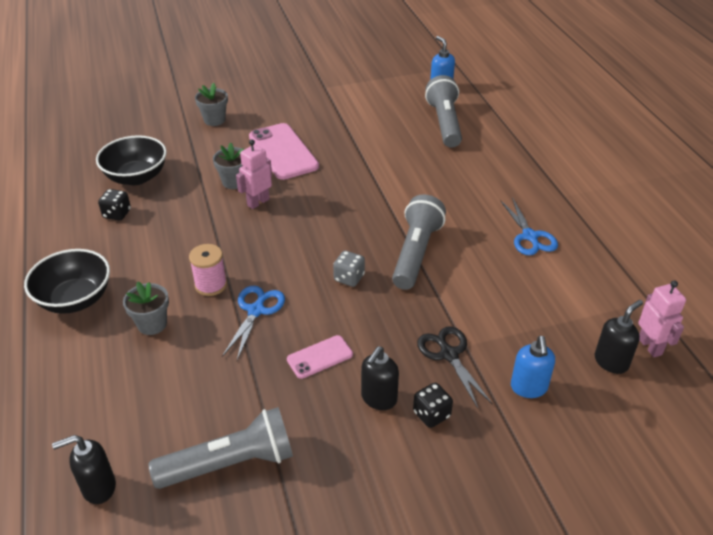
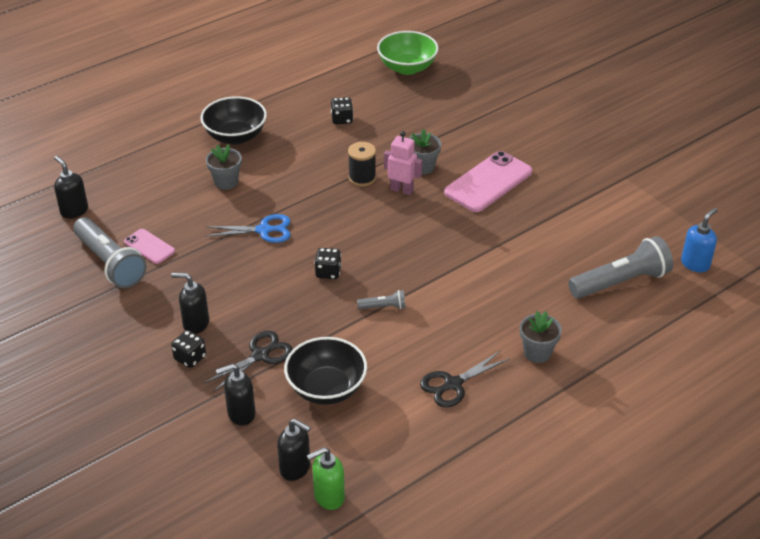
camera: 70 degrees right, 0 degrees up
black bowl [96,135,167,185] -> black bowl moved to [284,337,367,405]
pink spool [189,244,227,296] -> none
grey flower pot [195,83,228,126] -> grey flower pot moved to [520,311,562,363]
pink phone [287,335,353,379] -> pink phone moved to [124,229,175,264]
grey dice [333,251,365,287] -> black dice [314,248,342,279]
grey flashlight [392,194,446,290] -> grey flashlight [357,290,406,309], size x0.45
blue scissors [500,197,558,255] -> black scissors [420,351,510,407]
blue soap dispenser [511,336,555,398] -> black soap dispenser [216,364,256,426]
pink robot [638,280,686,357] -> green soap dispenser [307,447,345,510]
none -> black spool [348,142,376,187]
none -> green bowl [377,31,438,75]

